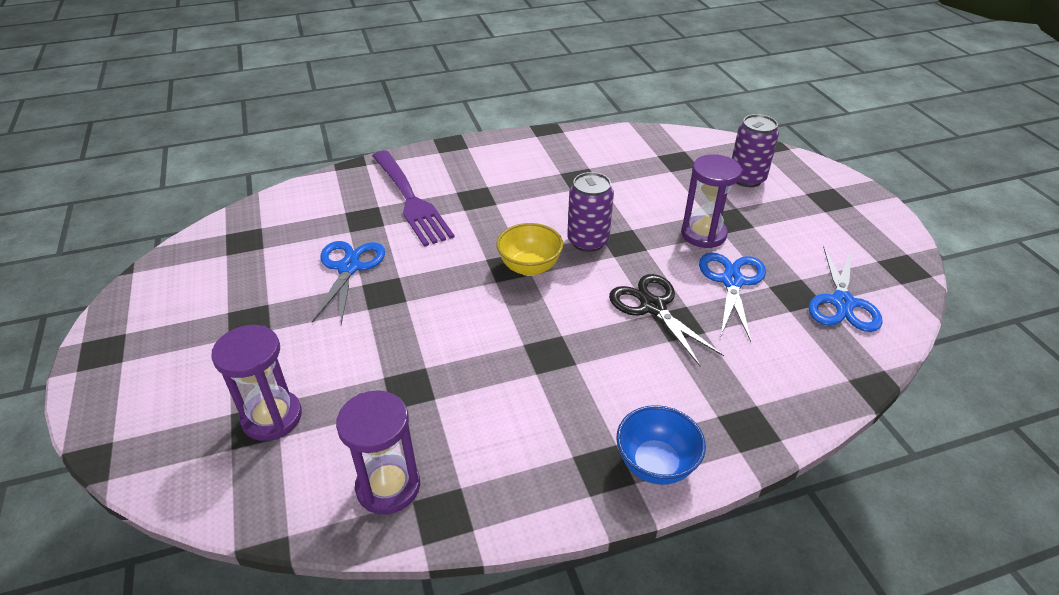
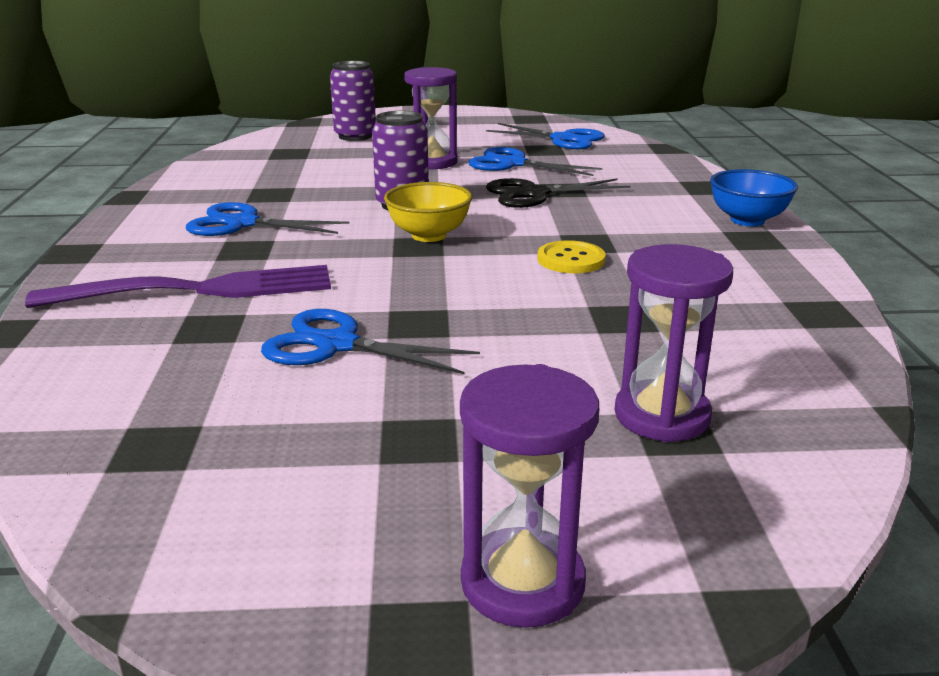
camera: 75 degrees left, 15 degrees down
purple hourglass [336,390,420,515] -> purple hourglass moved to [460,364,599,628]
none -> blue scissors [186,202,350,236]
none -> yellow button [537,240,605,273]

